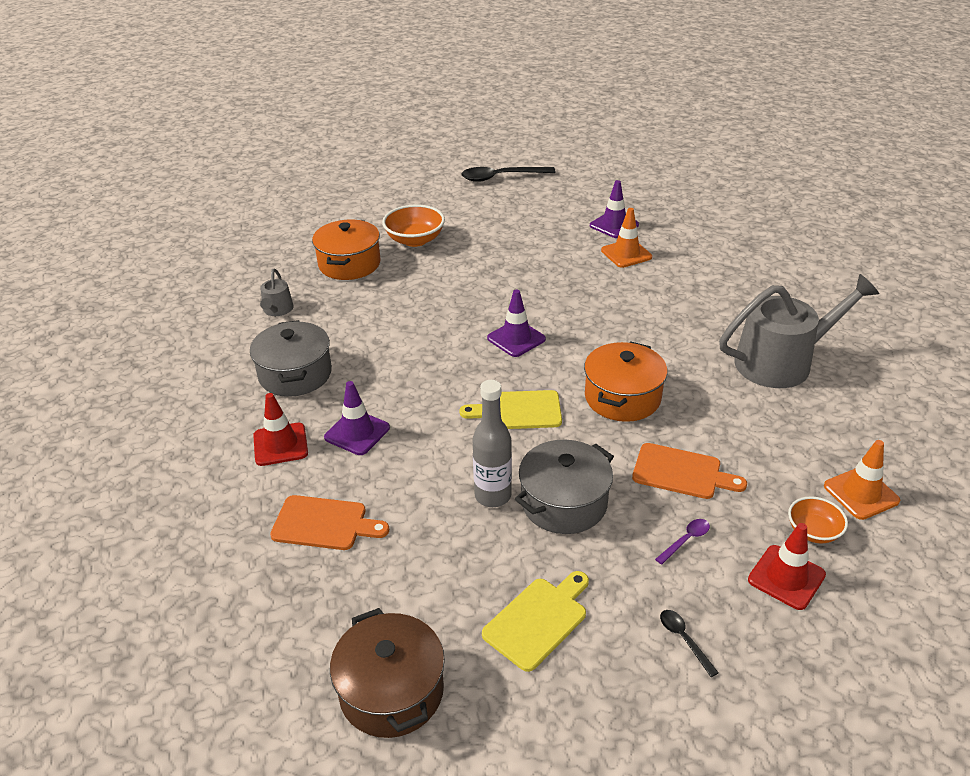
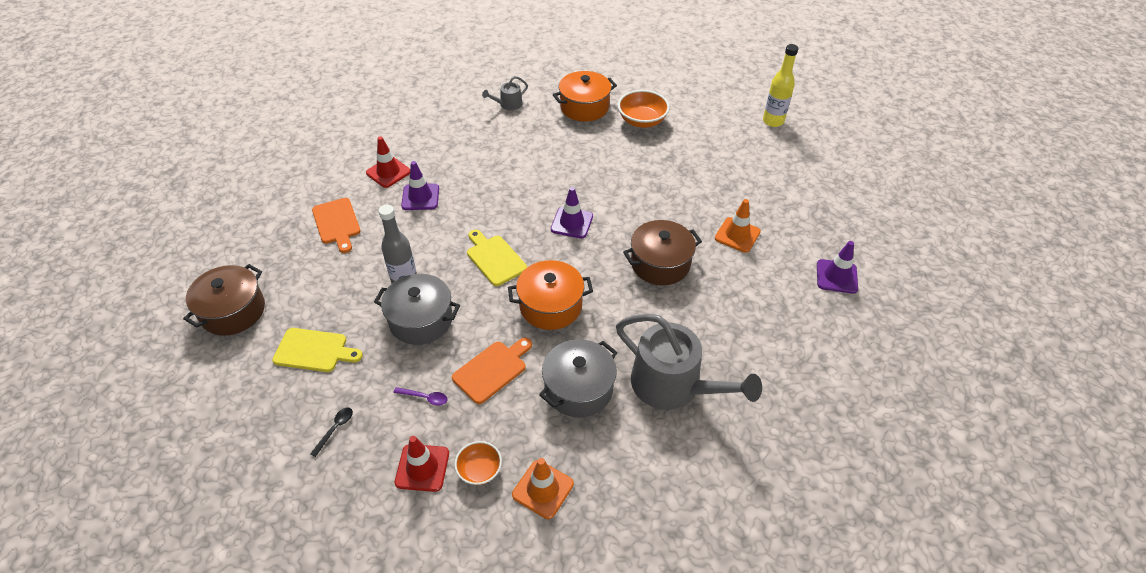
camera: 55 degrees right, 10 degrees up
grey pot [250,320,332,397] -> grey pot moved to [539,339,617,418]
black spoon [461,167,556,182] -> yellow bottle [763,44,798,127]
purple traffic cone [590,180,639,238] -> purple traffic cone moved to [817,241,858,294]
orange cutting board [632,443,747,499] -> orange cutting board turned 120 degrees counterclockwise [452,338,532,404]
none -> brown pot [623,220,702,285]

